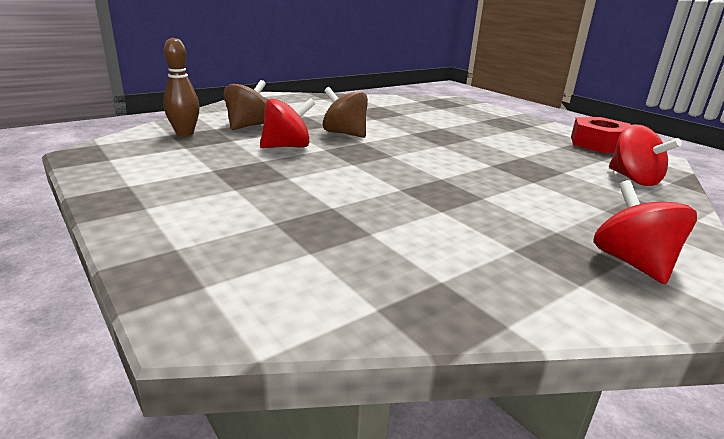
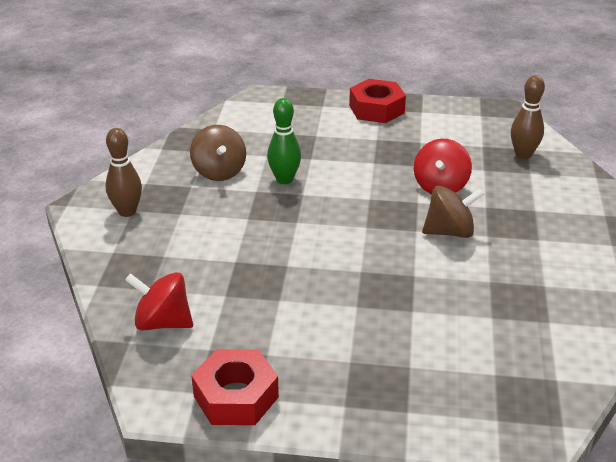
camera: 135 degrees right, 10 degrees up
brown spinning top [224,80,266,130] -> brown spinning top moved to [190,125,246,181]
red spinning top [593,180,697,284] -> brown bowling pin [105,128,142,217]
none -> green bowling pin [267,98,301,184]
none -> red nut [349,79,406,123]

